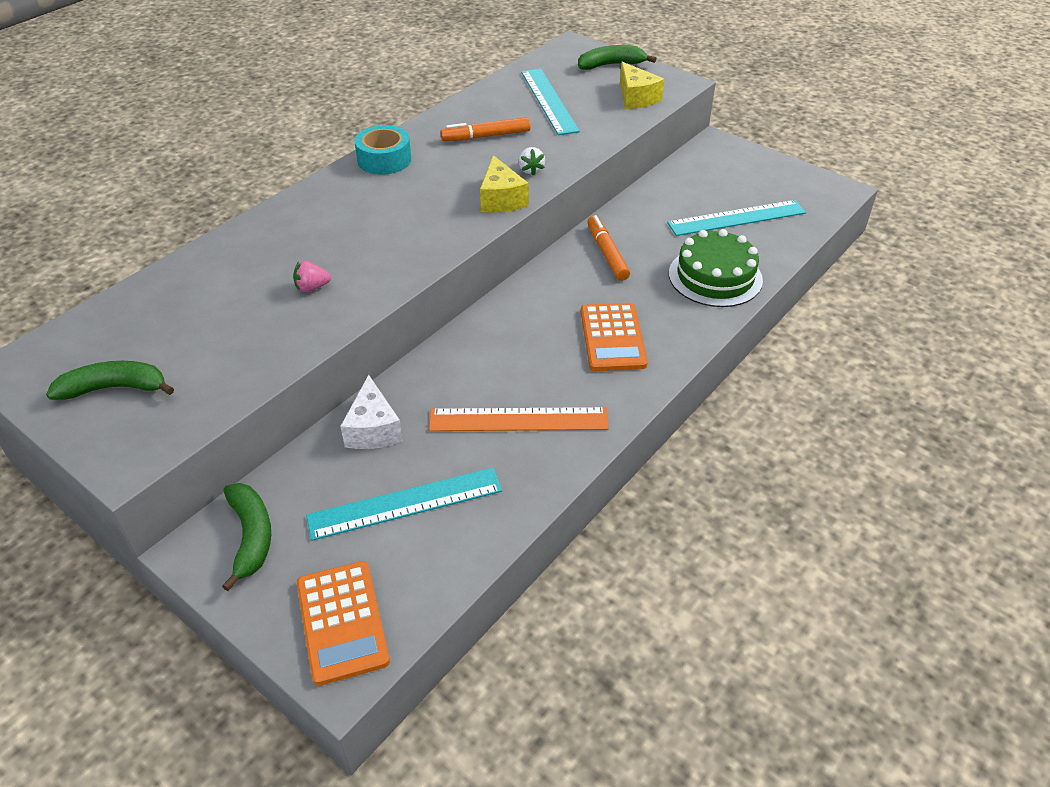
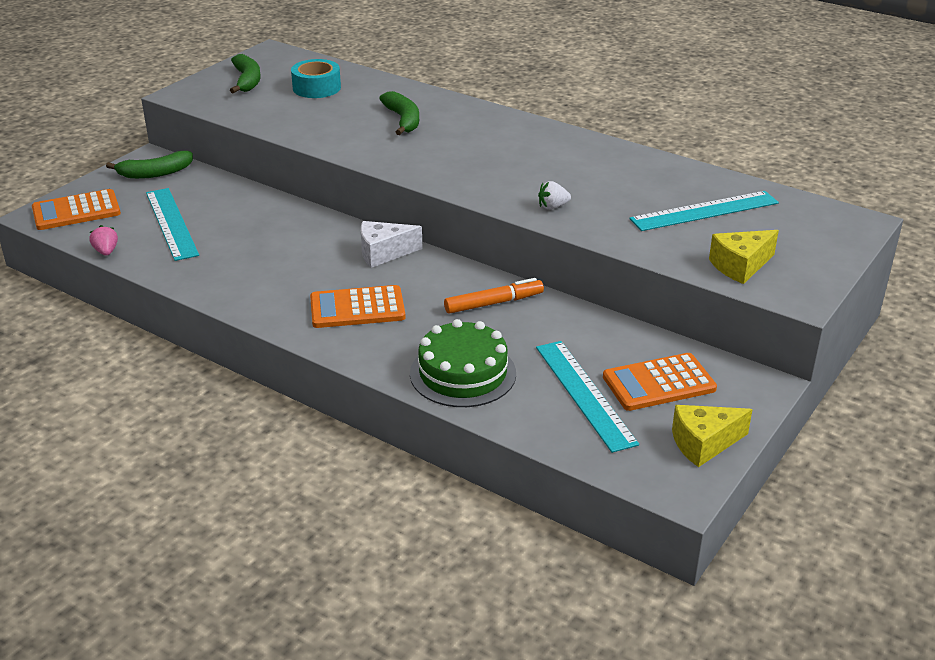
camera: 85 degrees right, 10 degrees down
pink strawberry [293,261,331,292] -> pink strawberry moved to [89,225,118,256]
white cheese [340,375,403,449] -> white cheese moved to [361,221,423,268]
turquoise tape [354,125,411,175] -> turquoise tape moved to [291,59,341,98]
orange ruler [429,407,609,431] -> none
orange marker [440,117,531,141] -> none
yellow cheese [480,155,529,213] -> yellow cheese moved to [672,405,753,467]
green banana [578,45,657,70] -> green banana moved to [379,91,419,135]
none -> orange calculator [603,353,717,411]

